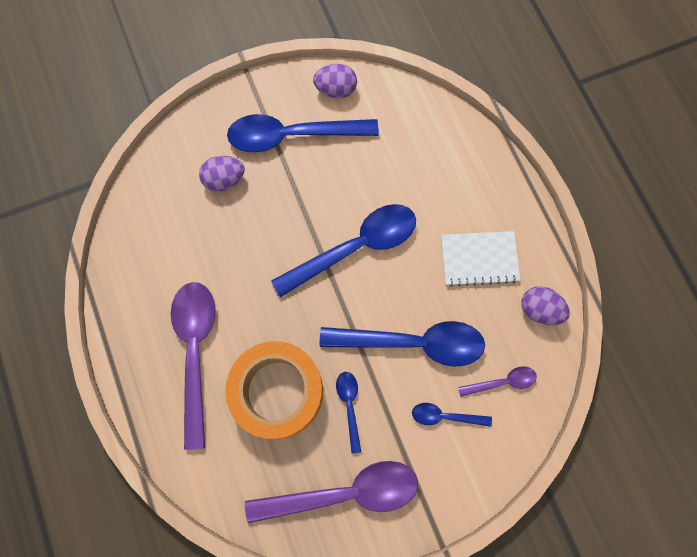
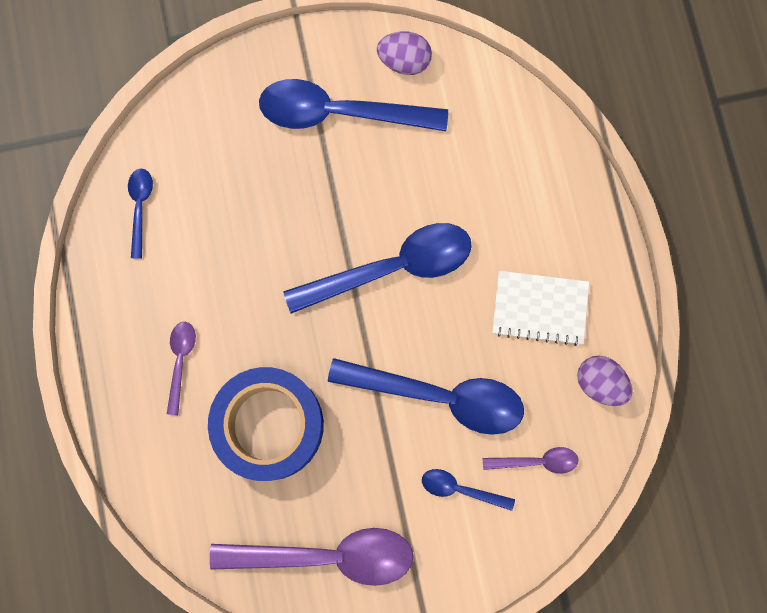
camera: 10 degrees right, 5 degrees up
purple spoon [171,282,216,450] -> purple spoon [167,322,196,415], size x0.48
purple egg [199,156,245,191] -> none
orange tape [225,341,323,439] -> blue tape [208,367,324,481]
blue spoon [336,372,361,454] -> blue spoon moved to [128,168,153,259]

